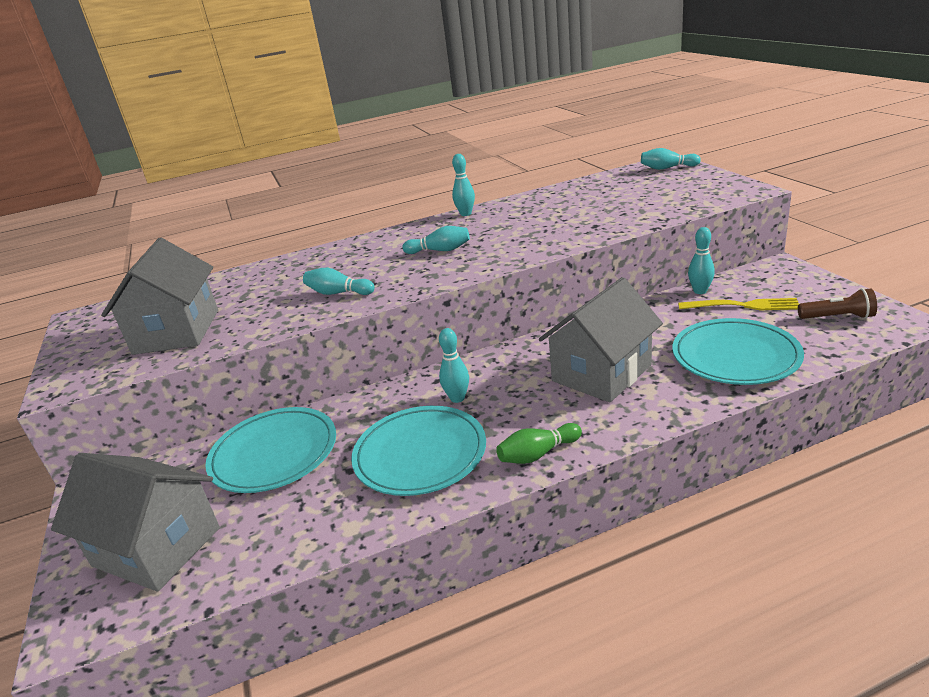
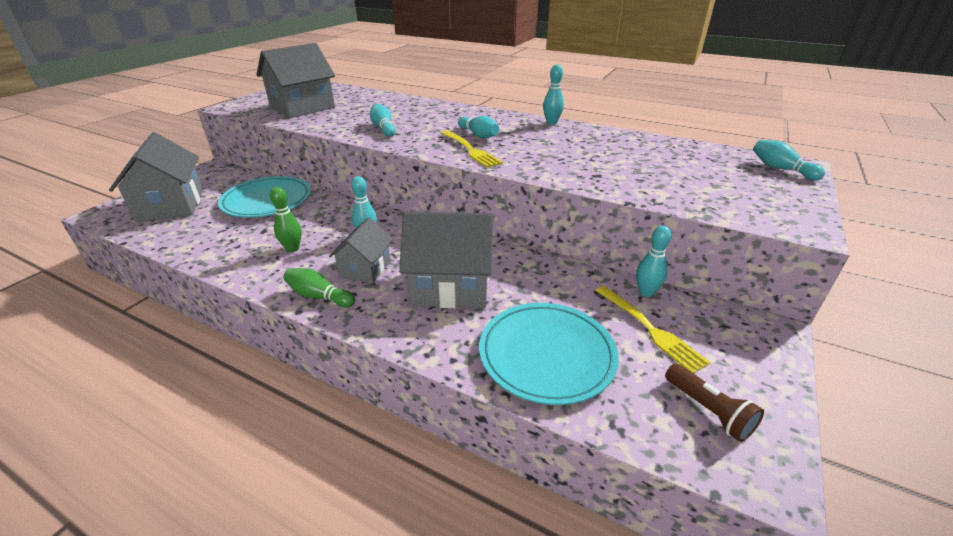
camera: 45 degrees right, 5 degrees up
turquoise plate [351,406,486,496] -> green bowling pin [270,187,302,252]
none -> grey house [329,218,393,284]
none -> yellow fork [441,130,503,168]

